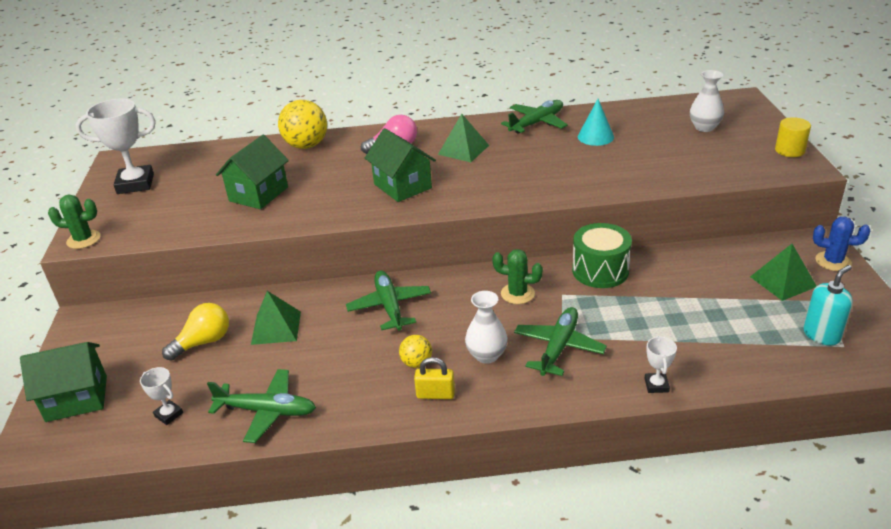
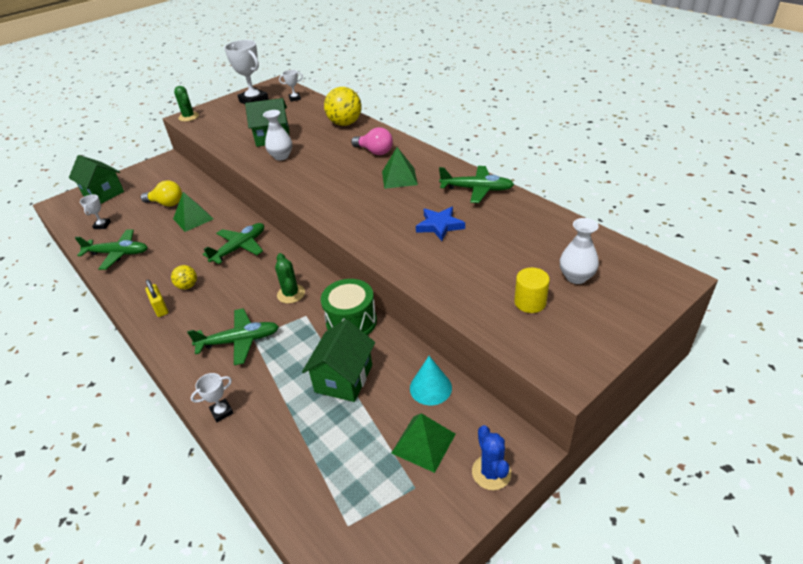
camera: 55 degrees right, 5 degrees up
green plane [207,369,316,443] -> green plane turned 60 degrees counterclockwise [75,230,148,270]
green house [365,128,436,202] -> green house moved to [302,319,375,402]
white vase [465,291,508,364] -> white vase moved to [263,110,292,160]
turquoise cone [578,99,614,146] -> turquoise cone moved to [410,356,452,405]
yellow cylinder [775,117,811,157] -> yellow cylinder moved to [514,268,550,313]
turquoise soap dispenser [803,265,853,345] -> none
none -> white trophy [279,70,303,102]
none -> blue star [416,207,465,241]

